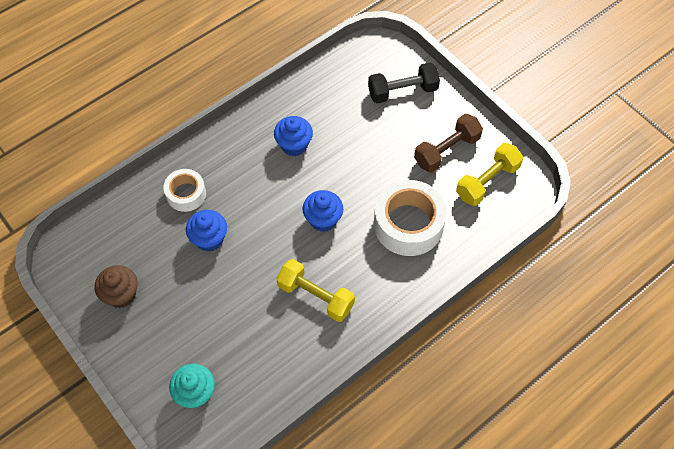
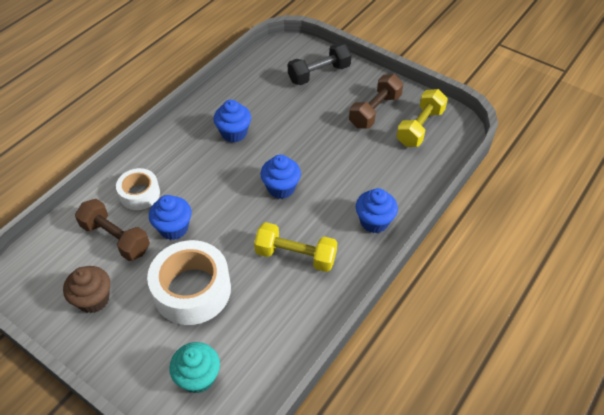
camera: 15 degrees left, 10 degrees down
white tape [374,180,447,256] -> white tape moved to [147,240,231,325]
none -> brown dumbbell [75,199,150,261]
none -> blue cupcake [356,188,398,233]

